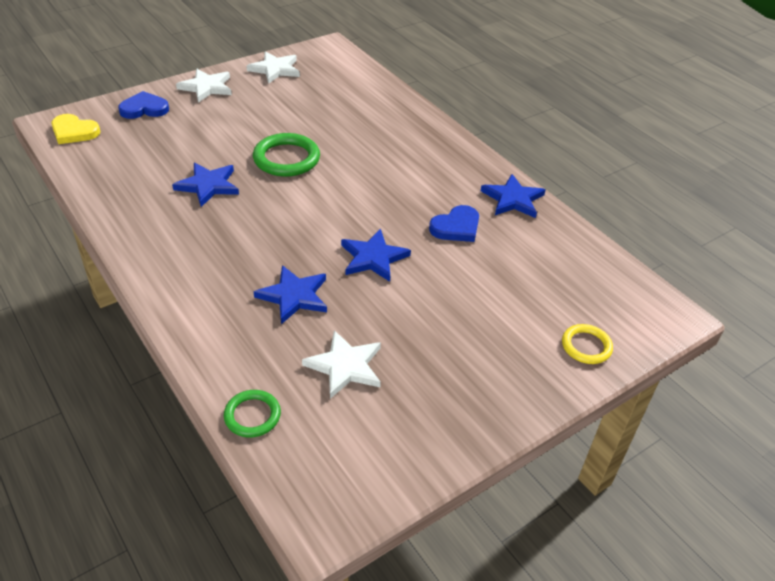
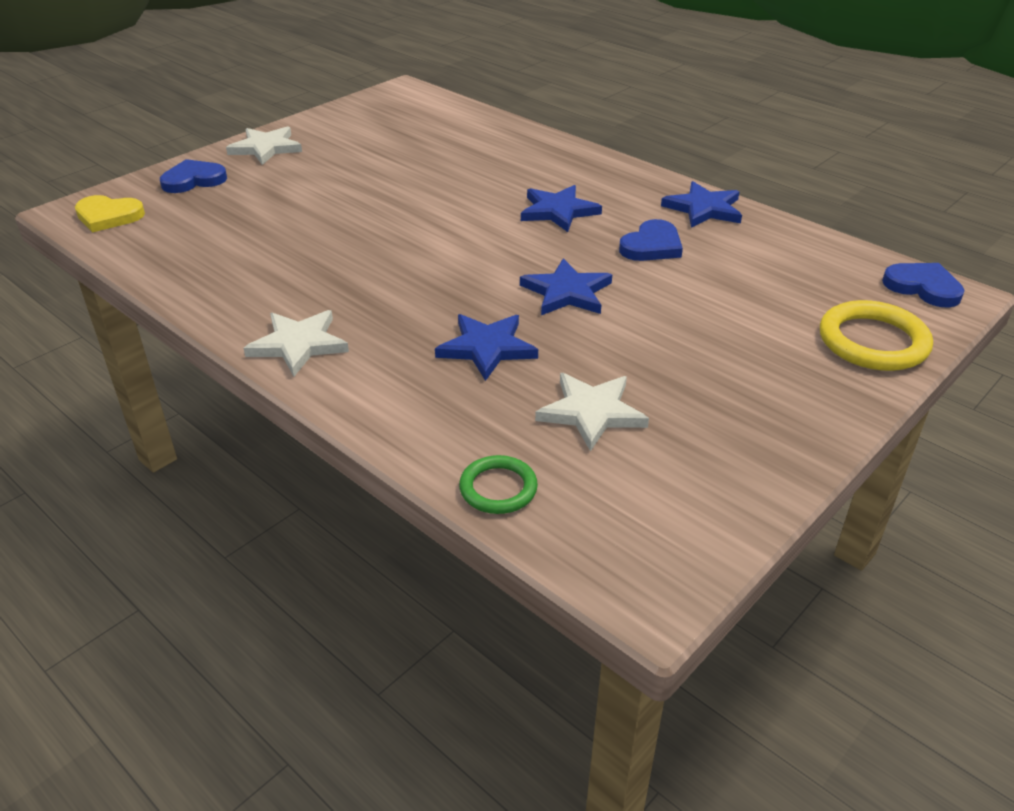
camera: 10 degrees left, 5 degrees down
blue star [172,163,239,207] -> blue star moved to [521,185,602,232]
white star [247,52,300,84] -> white star moved to [244,310,349,376]
green ring [253,133,320,177] -> none
yellow ring [562,324,613,364] -> yellow ring [820,300,933,371], size x1.67
none -> blue heart [882,263,964,308]

